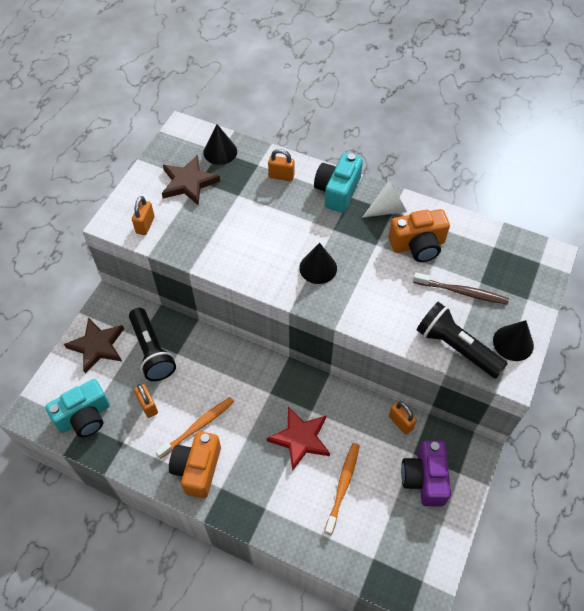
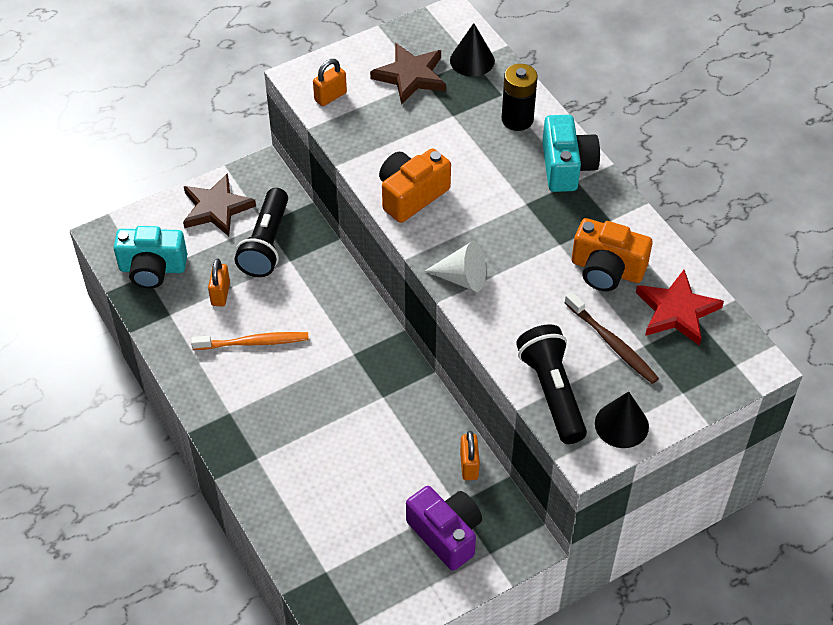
camera: 35 degrees right, 5 degrees down
orange camera [169,431,221,498] -> orange camera moved to [379,149,451,223]
red star [267,407,330,471] -> red star moved to [636,270,724,346]
orange padlock [268,149,295,181] -> black battery [502,64,537,131]
black cone [299,243,337,284] -> none
turquoise camera [314,153,363,213] -> turquoise camera turned 120 degrees clockwise [542,115,600,192]
orange toothbrush [324,443,360,535] -> none
white cone [362,181,407,218] -> white cone moved to [425,241,486,292]
purple camera [401,441,451,506] -> purple camera turned 105 degrees clockwise [406,486,482,571]

